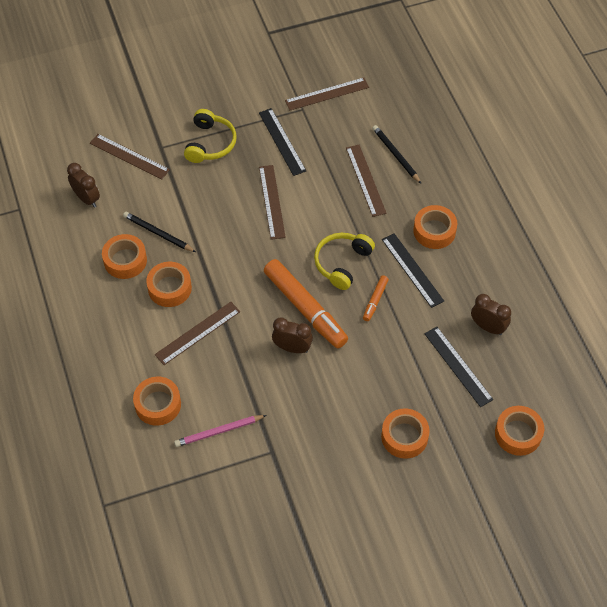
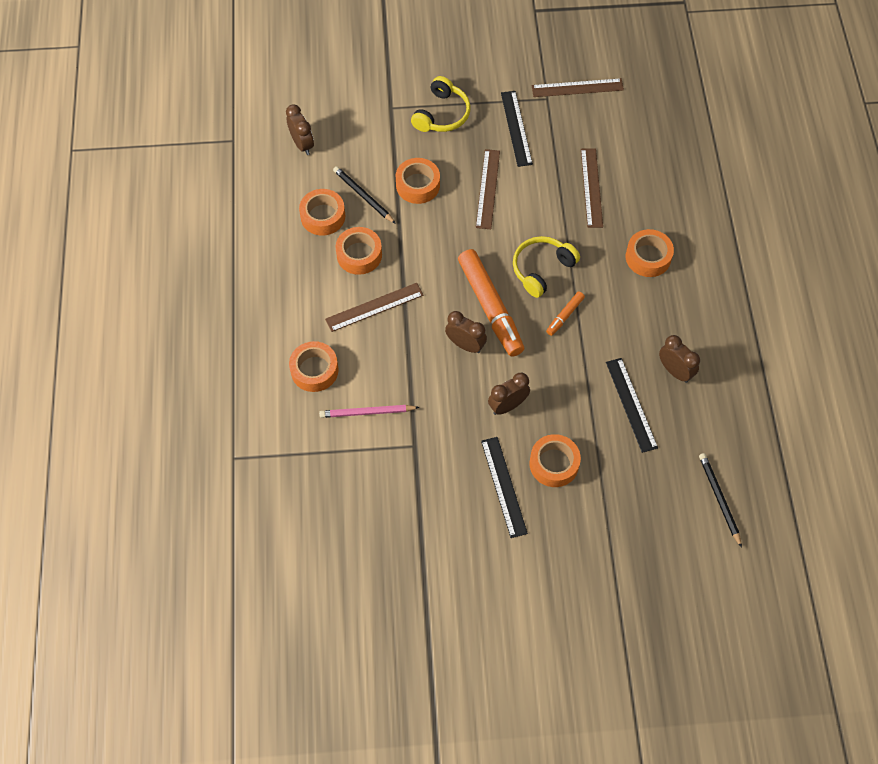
camera: 15 degrees right, 5 degrees up
brown ruler [90,134,170,179] -> none
black pencil [372,125,421,183] -> black pencil moved to [699,453,742,548]
black ruler [382,233,444,308] -> black ruler moved to [481,437,528,538]
orange tape [495,406,544,456] -> orange tape moved to [396,158,440,204]
none -> brown clock [488,373,530,415]

